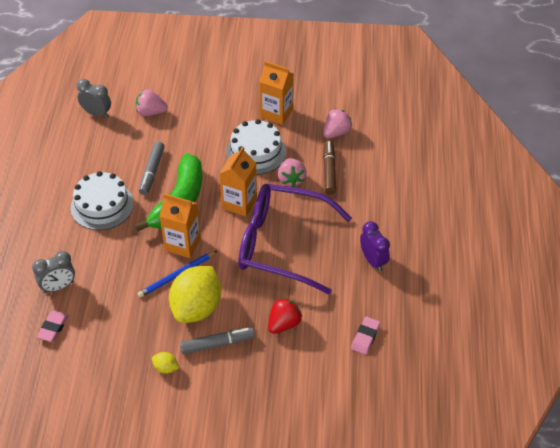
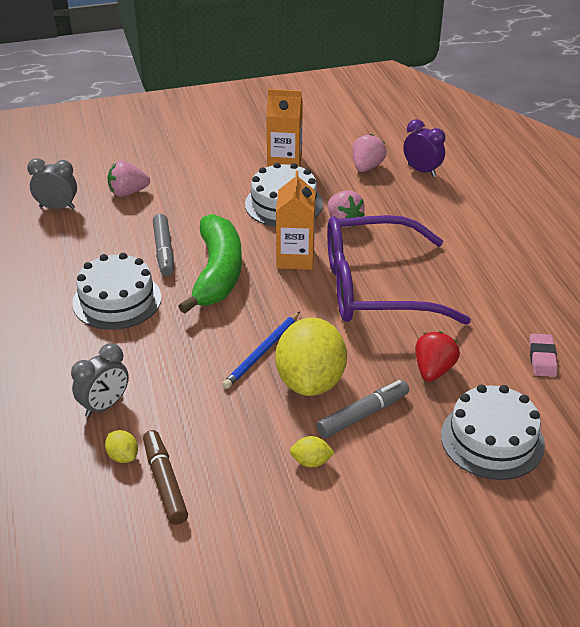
camera: 20 degrees left, 10 degrees down
pink eraser [37,311,69,342] -> yellow lemon [105,430,138,463]
orange carton [159,193,201,258] -> none
brown marker [323,140,336,195] -> brown marker moved to [143,430,188,525]
purple clock [360,221,390,272] -> purple clock moved to [403,119,445,177]
none -> white cake [441,384,545,480]

